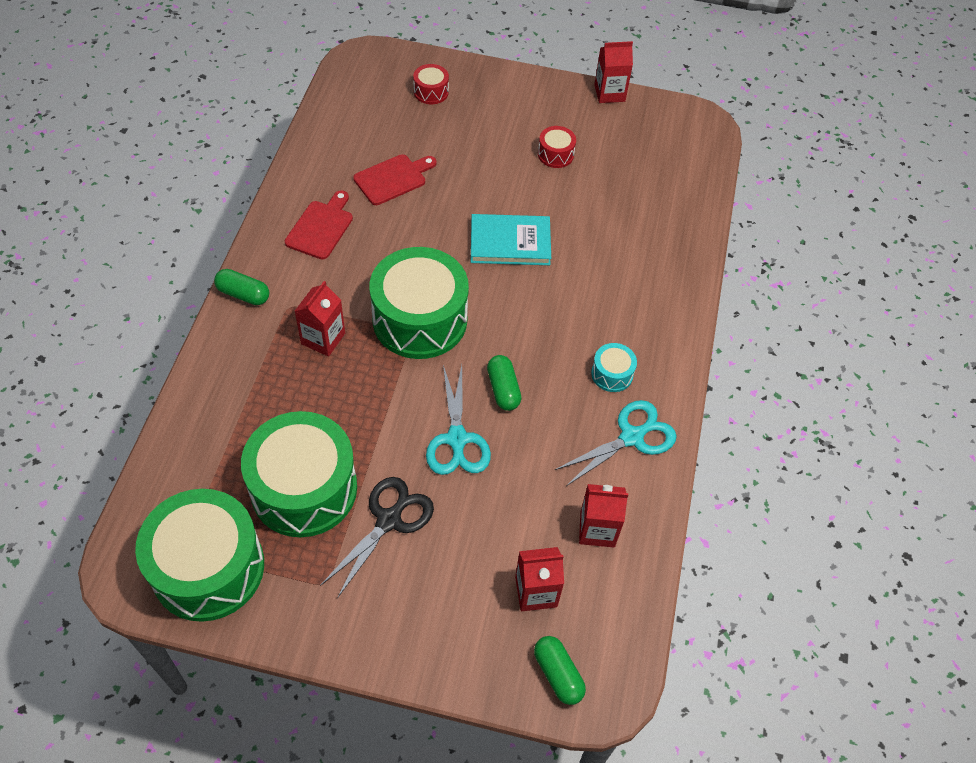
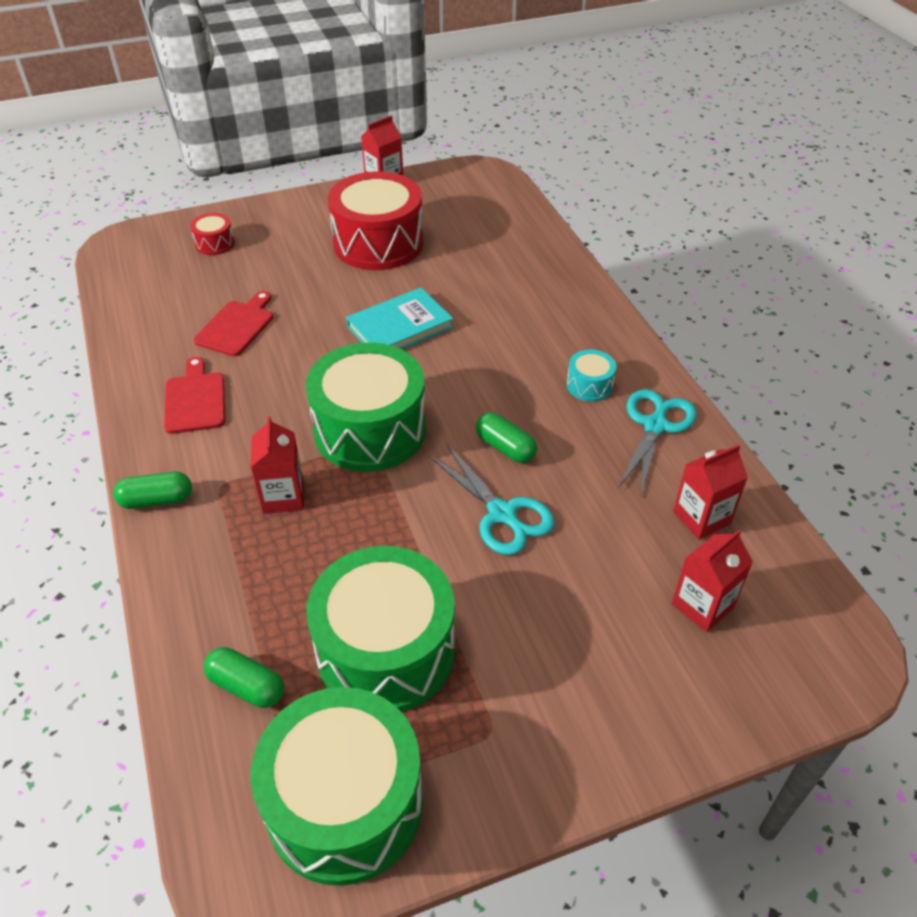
camera: 30 degrees left, 10 degrees down
black scissors [320,477,434,598] -> none
green capsule [534,636,586,705] -> green capsule moved to [204,647,284,708]
red drum [538,126,576,168] -> red drum [328,171,424,270], size x2.31

